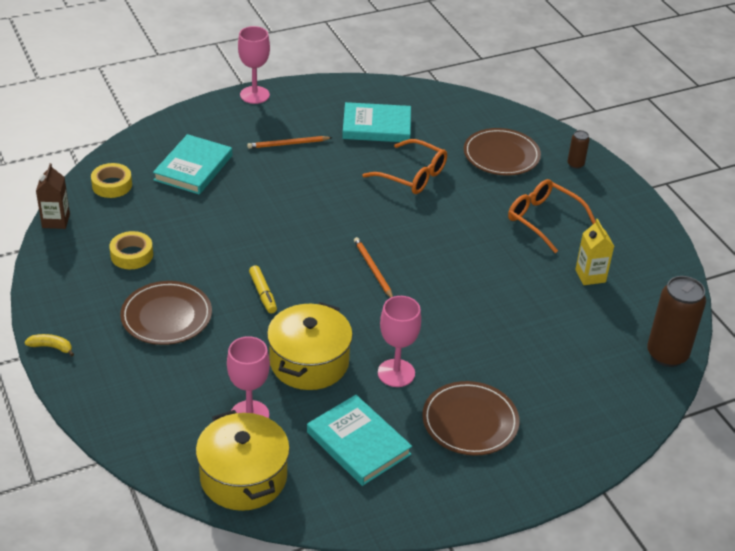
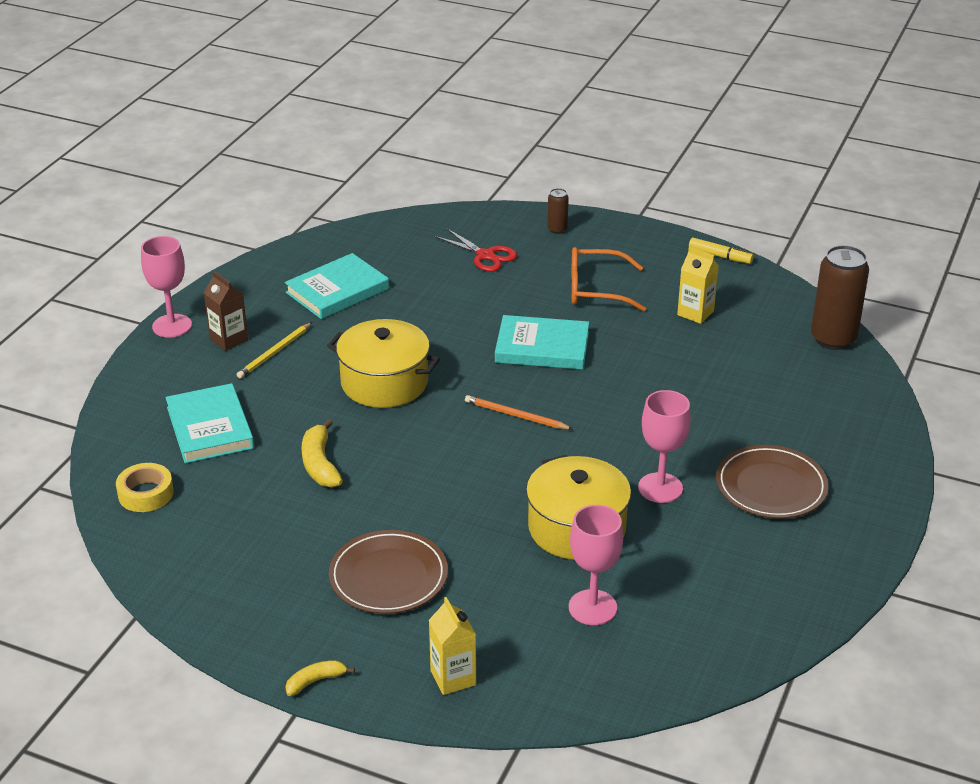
camera: 40 degrees left, 5 degrees down
brown carton [36,163,70,229] -> brown carton moved to [204,271,248,351]
yellow tape [109,231,153,269] -> none
yellow pot [196,410,290,511] -> yellow pot moved to [327,319,440,408]
orange pencil [247,136,333,149] -> yellow pencil [237,322,312,378]
yellow marker [249,265,277,314] -> yellow marker moved to [689,238,754,264]
turquoise book [307,395,412,486] -> turquoise book moved to [495,315,589,370]
orange glasses [362,139,447,194] -> none
brown plate [464,128,541,176] -> red scissors [435,228,517,272]
none -> yellow banana [302,419,343,487]
none -> yellow carton [429,597,476,695]

